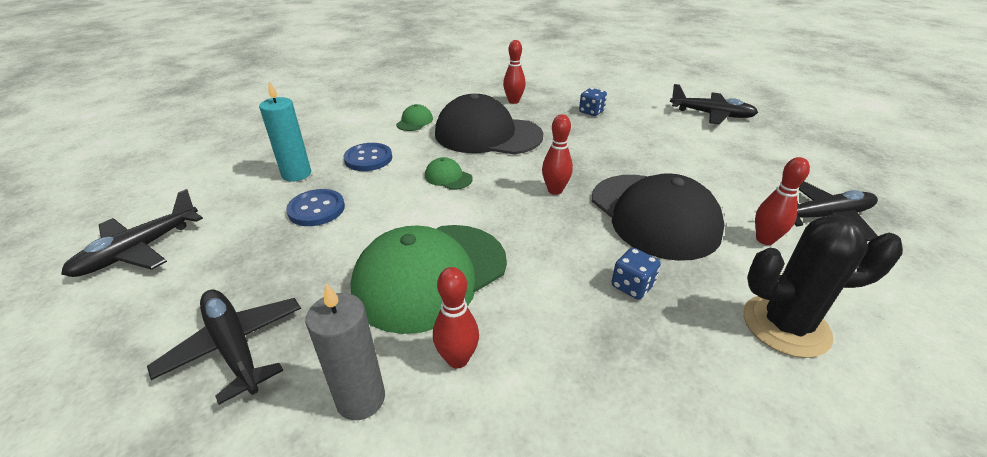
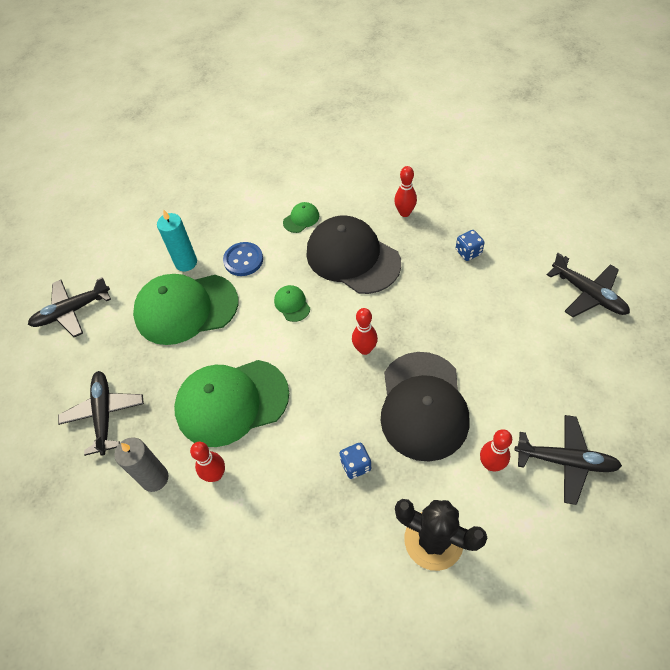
camera: 30 degrees right, 20 degrees up
blue button [286,189,345,226] -> green cap [133,274,238,345]

